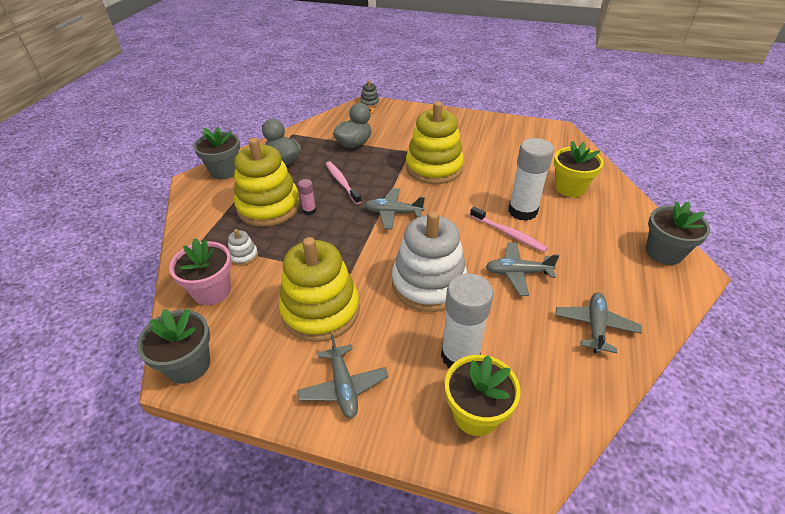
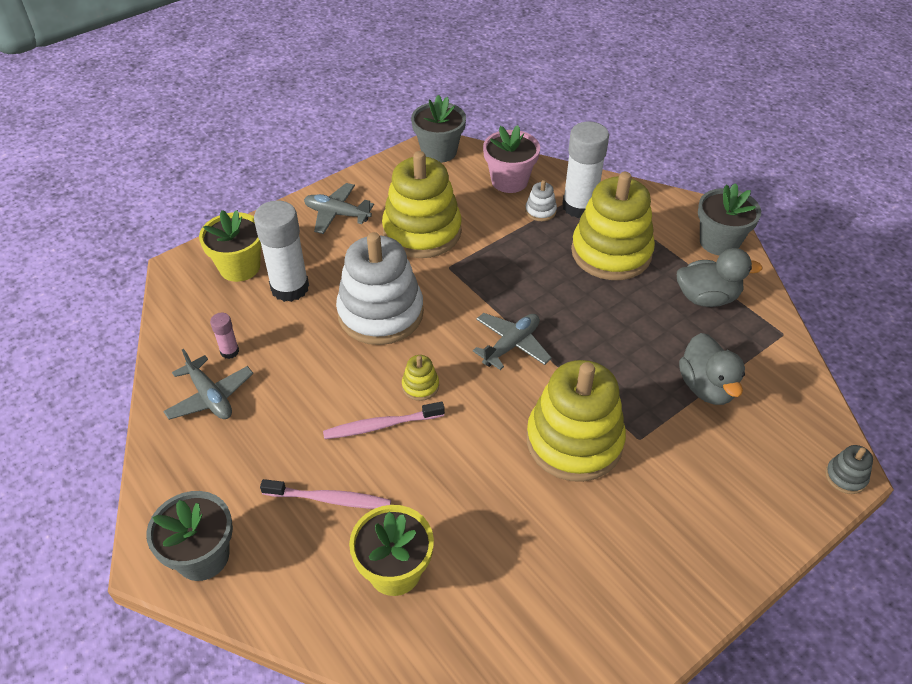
camera: 125 degrees right, 5 degrees up
pink glue stick [298,179,316,215] -> pink glue stick moved to [210,313,239,359]
pink toothbrush [326,162,361,204] -> pink toothbrush moved to [260,479,391,509]
grey plane [486,242,559,296] -> none
white glue stick [508,138,554,221] -> white glue stick moved to [562,122,609,218]
none -> yellow stacking toy [402,355,439,401]

